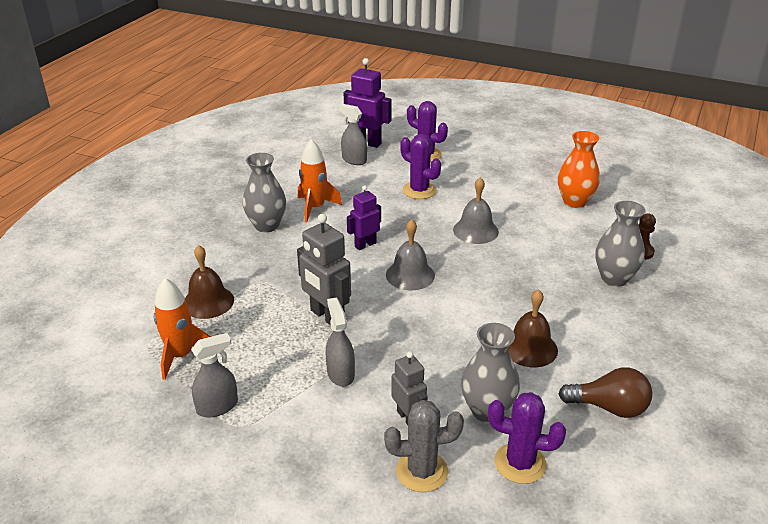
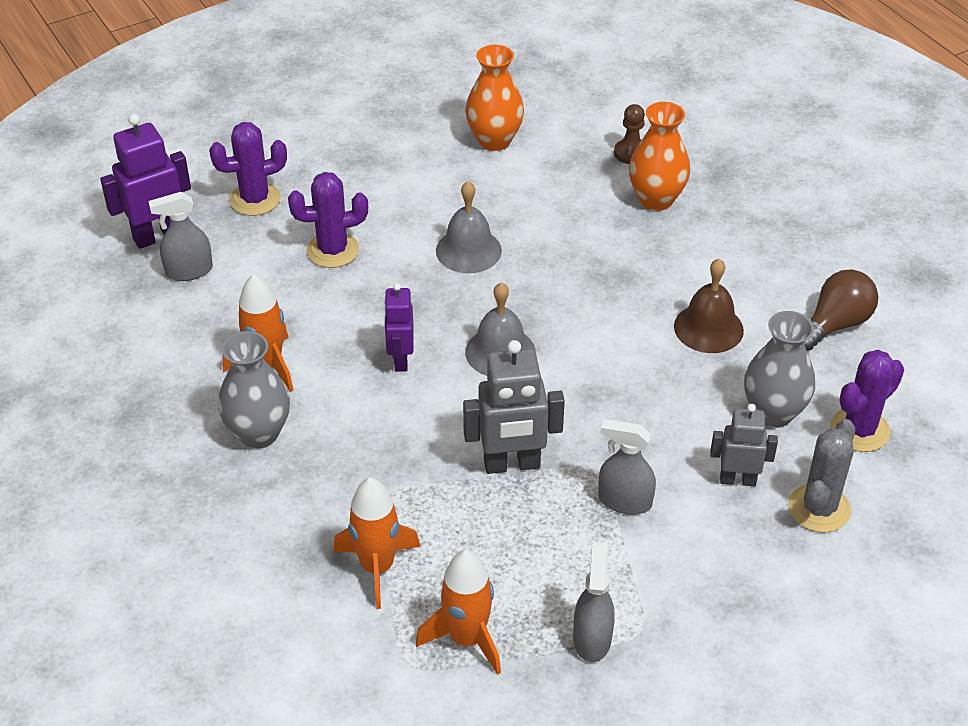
camera: 55 degrees left, 10 degrees up
brown bell [185,245,234,319] -> orange rocket [333,478,421,609]
grey vase [596,201,646,287] -> orange vase [629,102,690,211]

